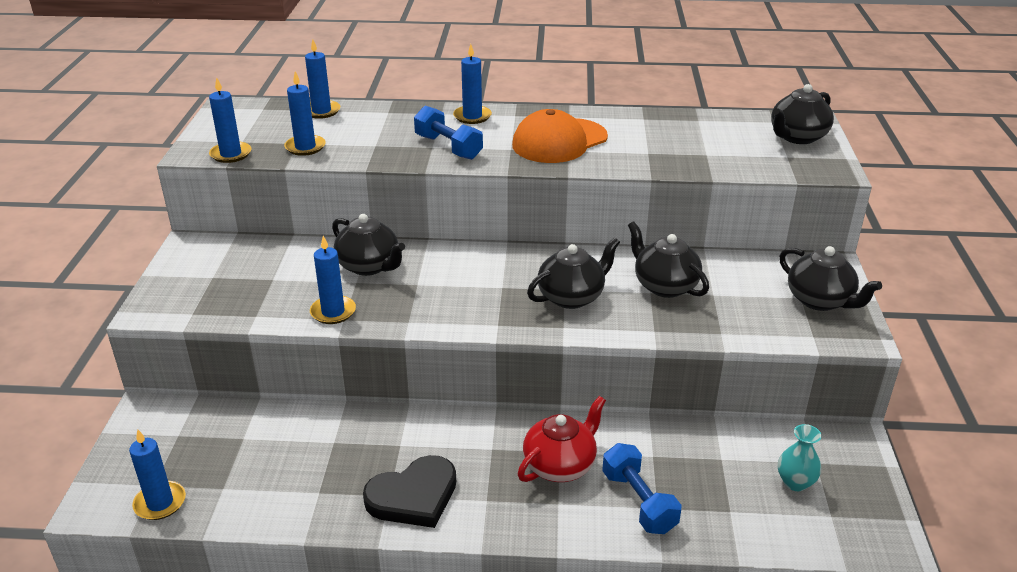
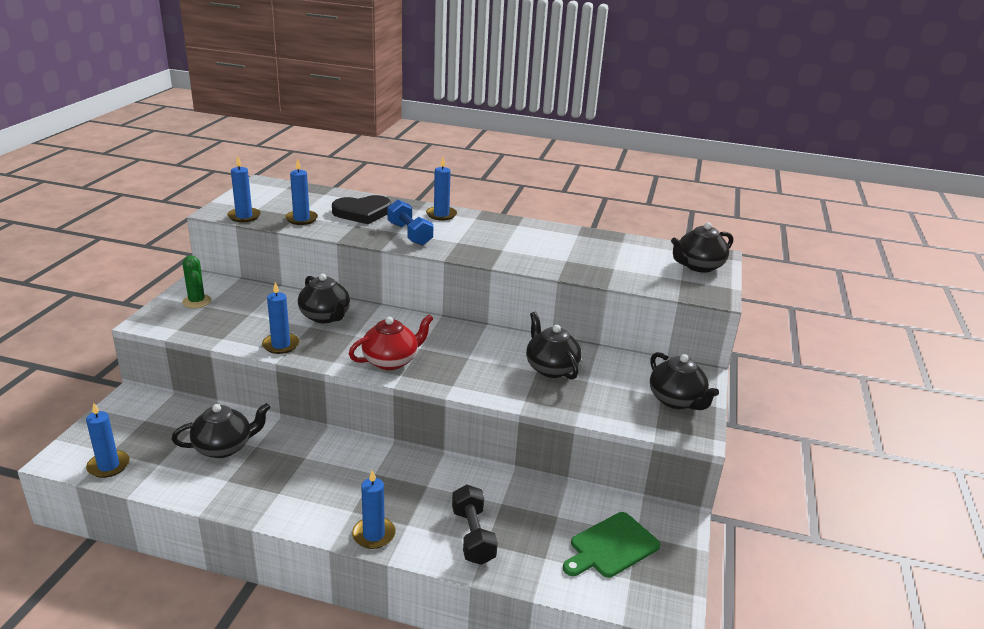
camera: 10 degrees right, 5 degrees down
blue candle [305,40,340,119] -> blue candle moved to [352,470,396,549]
black heart [363,455,456,528] -> black heart moved to [332,195,391,224]
orange cap [512,109,608,163] -> none
red teapot [518,396,606,482] -> red teapot moved to [349,314,434,370]
black teapot [527,237,620,309] -> black teapot moved to [172,403,271,458]
blue dumbbell [602,443,681,534] -> black dumbbell [452,485,498,565]
turquoise vase [778,424,822,491] -> green cutting board [563,512,660,578]
none -> green cactus [182,255,211,308]

